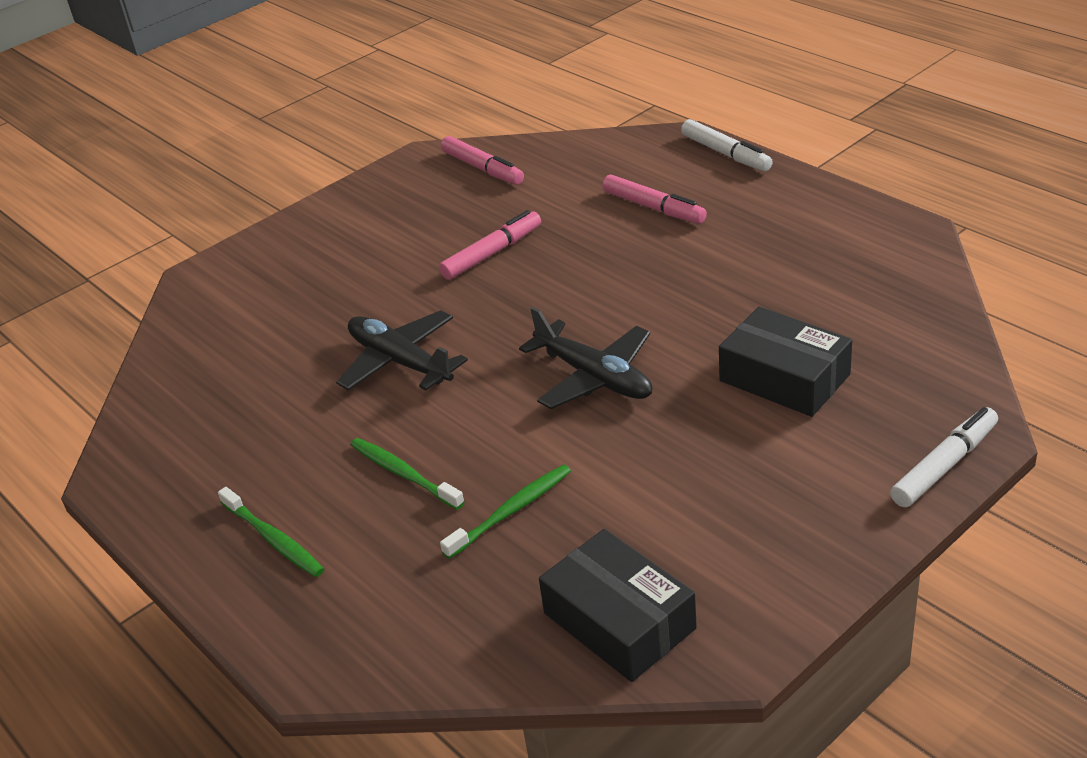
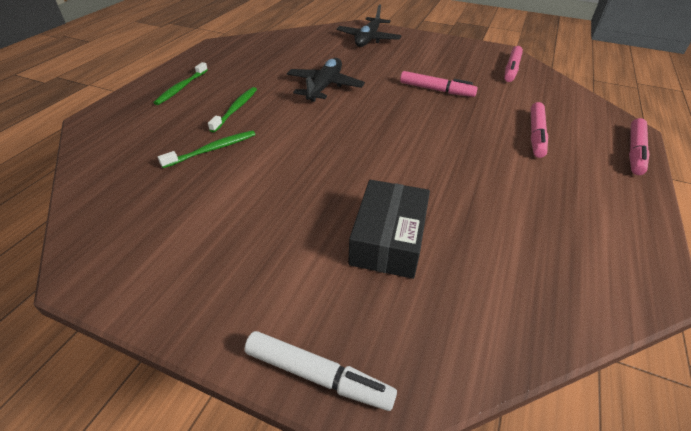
camera: 60 degrees right, 5 degrees up
green toothbrush [440,464,571,559] -> green toothbrush turned 60 degrees counterclockwise [158,130,256,168]
black plane [519,307,652,409] -> black plane moved to [336,4,402,47]
black box [539,529,697,682] -> none
white marker [681,119,773,172] -> pink marker [629,118,650,175]

